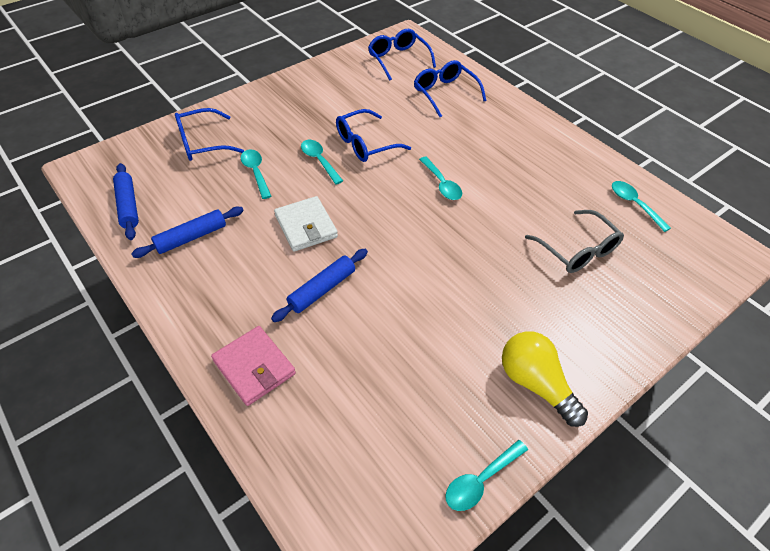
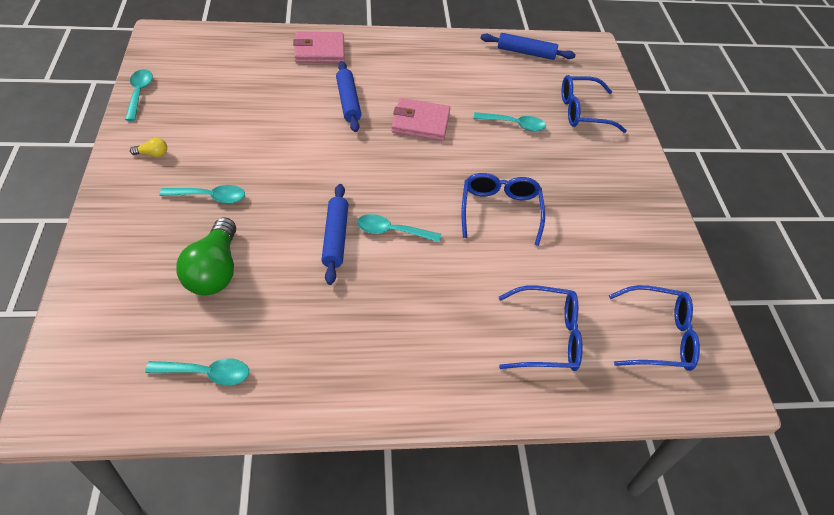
camera: 120 degrees right, 0 degrees up
blue rolling pin [131,207,244,258] -> blue rolling pin moved to [321,184,348,285]
blue glasses [175,108,244,161] -> blue glasses turned 105 degrees counterclockwise [562,75,627,133]
white wallet [274,196,338,252] -> pink wallet [391,98,450,141]
turquoise spoon [301,140,343,184] -> turquoise spoon moved to [159,185,245,203]
yellow light bulb [502,331,588,427] -> yellow light bulb [130,137,167,157], size x0.42
grey glasses [525,210,624,273] -> green light bulb [176,217,236,296]

